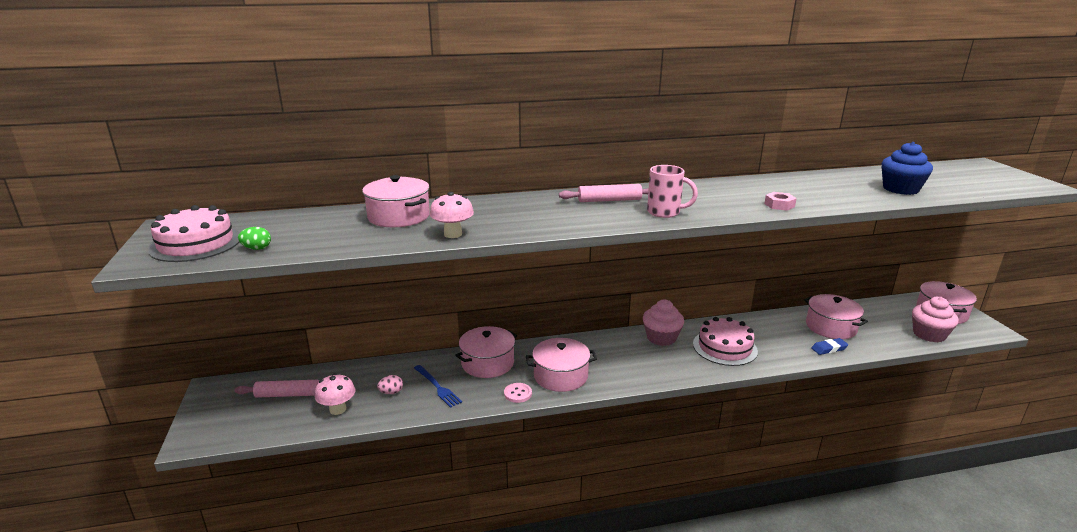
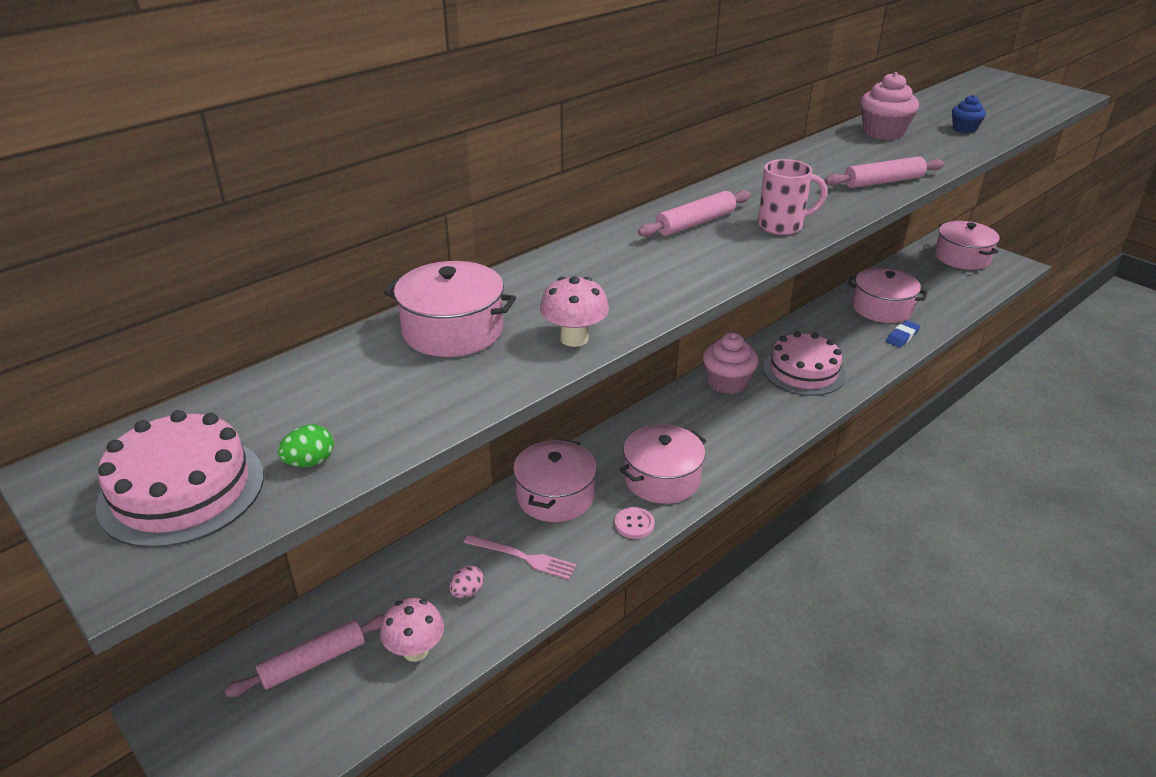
camera: 30 degrees left, 10 degrees up
blue fork [414,365,462,408] -> pink fork [464,535,577,580]
pink nut [764,192,797,211] -> pink rolling pin [825,156,945,188]
blue cupcake [881,142,933,195] -> blue cupcake [952,95,986,133], size x0.58
pink cupcake [912,297,959,342] -> pink cupcake moved to [861,72,919,140]

